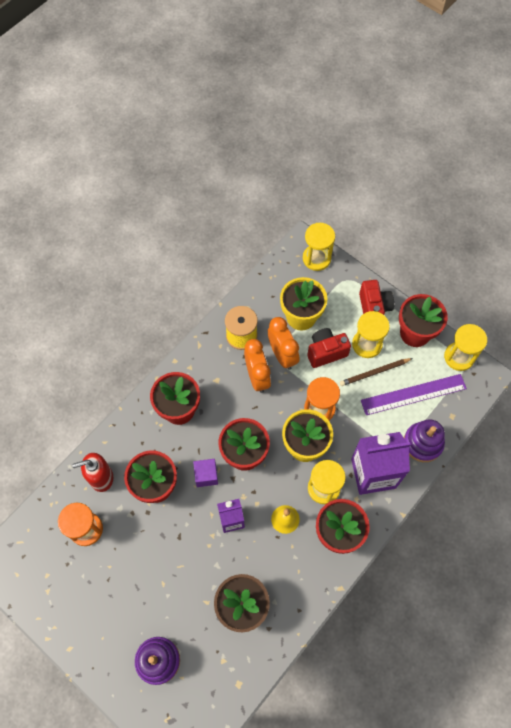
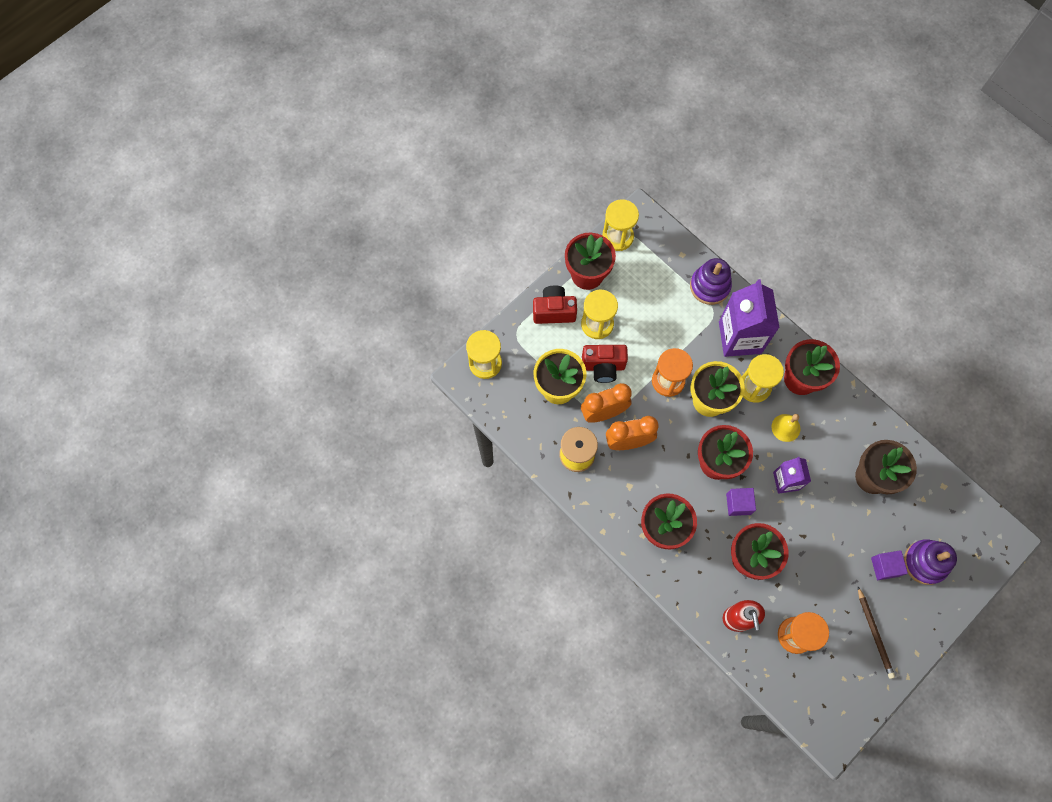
camera: 85 degrees left, 5 degrees up
red camera [307,328,351,368] -> red camera turned 75 degrees counterclockwise [582,345,628,383]
brown pencil [340,358,413,386] -> brown pencil moved to [858,587,895,679]
purple ruler [361,374,467,415] -> none
none -> purple cube [871,550,908,580]

